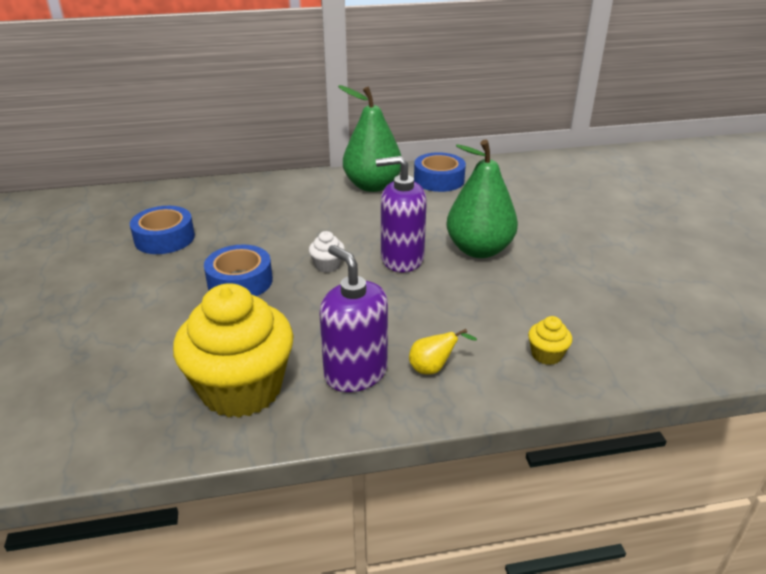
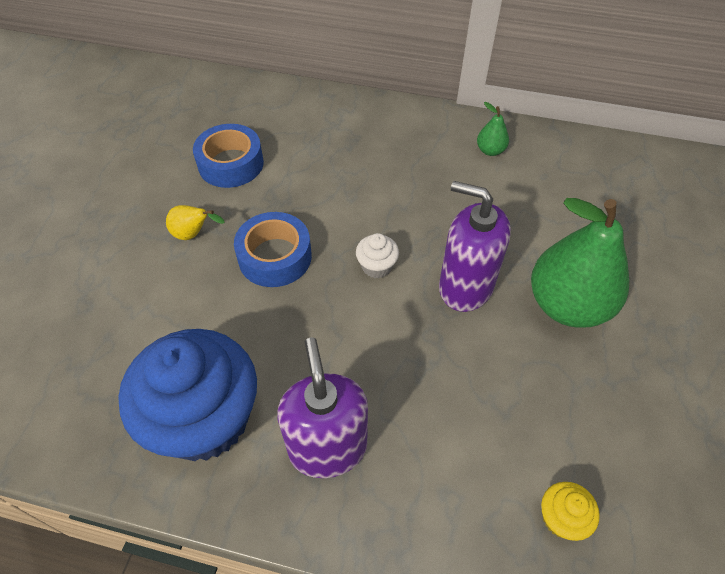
camera: 25 degrees right, 20 degrees up
yellow cupcake [173,283,294,418] -> blue cupcake [118,329,257,461]
green pear [338,85,402,192] -> green pear [477,102,509,156], size x0.43
yellow pear [409,329,477,375] -> yellow pear moved to [166,205,225,240]
blue tape [414,152,466,192] -> none

